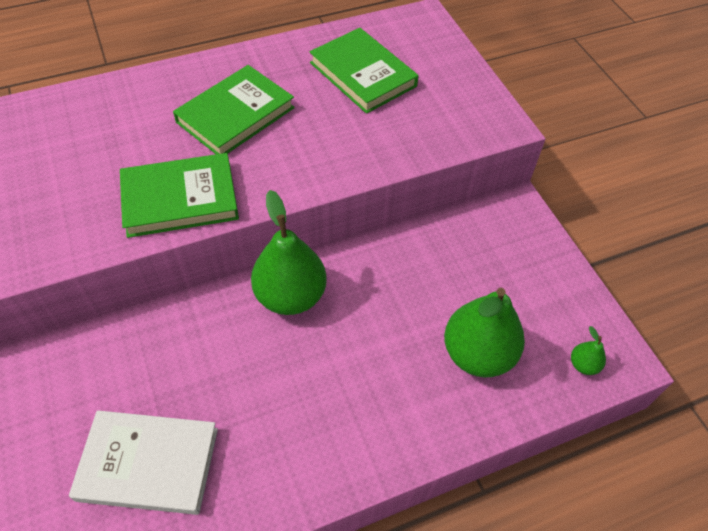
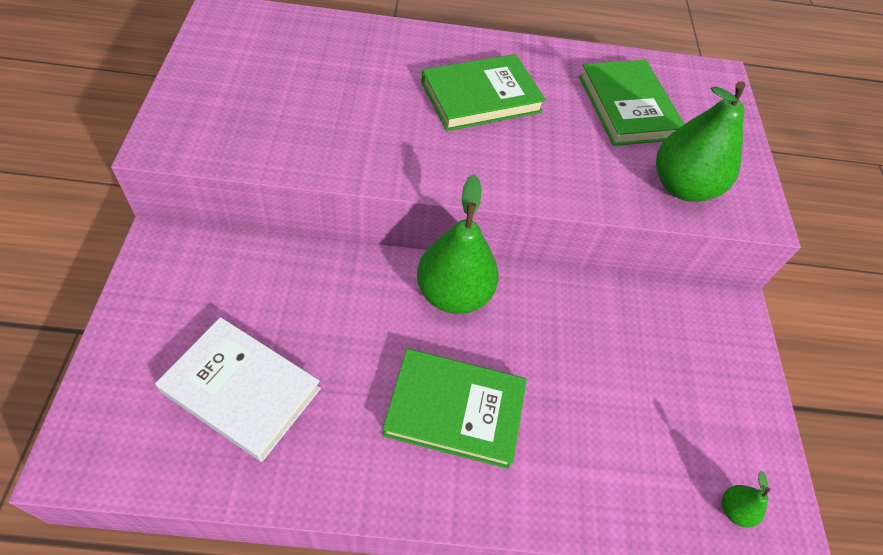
camera: 20 degrees right, 0 degrees up
green book [120,153,239,238] -> green book moved to [382,349,527,469]
green pear [444,288,525,377] -> green pear moved to [656,82,745,202]

